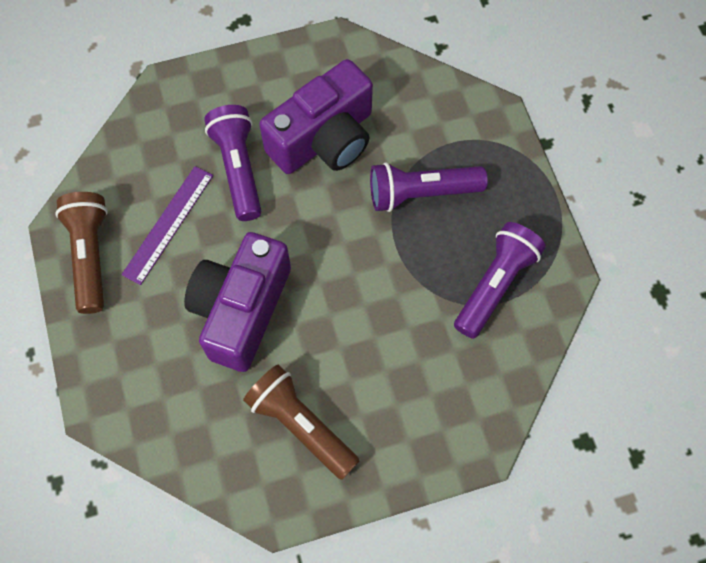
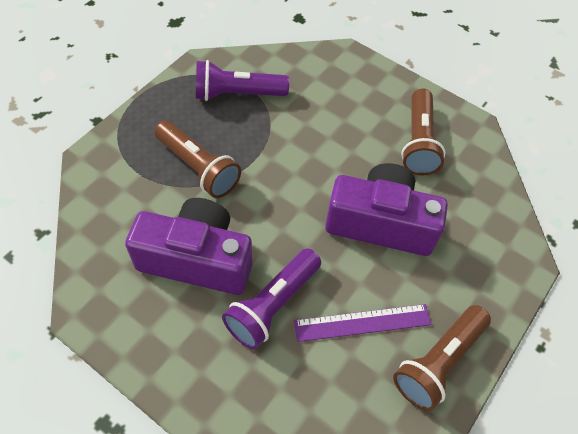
camera: 130 degrees left, 10 degrees down
purple camera [184,232,291,372] -> purple camera turned 150 degrees counterclockwise [325,163,448,256]
purple flashlight [370,162,488,212] -> brown flashlight [155,120,241,198]

